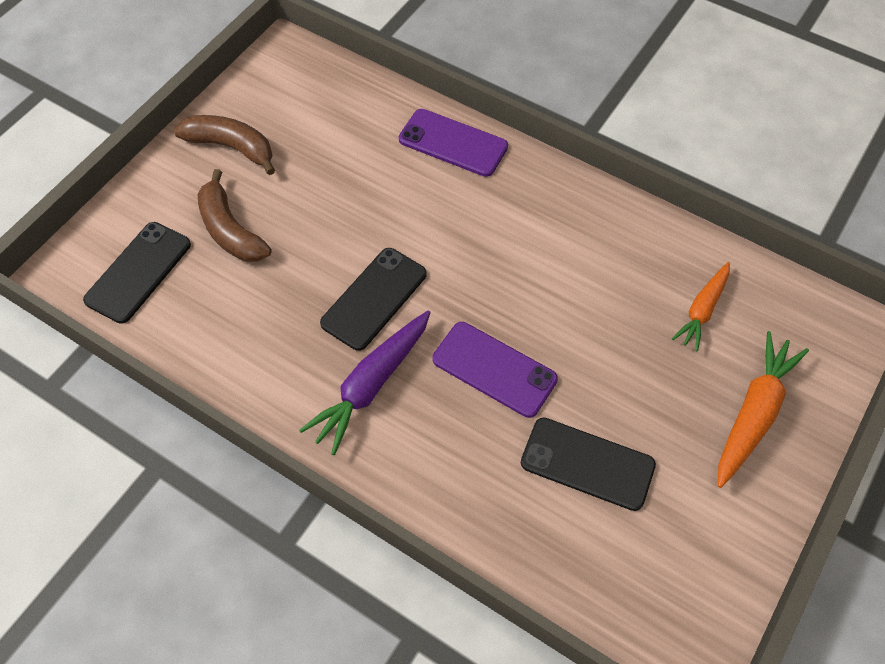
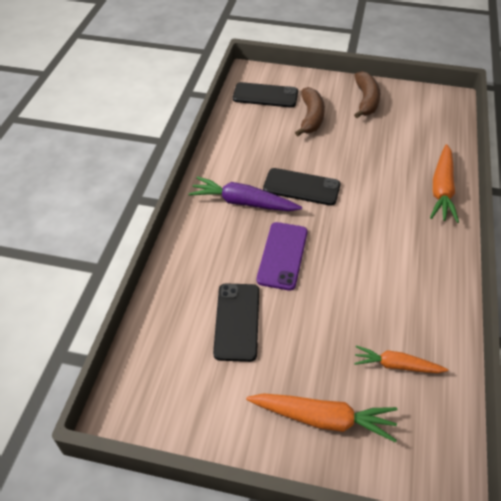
camera: 70 degrees right, 10 degrees down
brown banana [198,169,272,262] -> brown banana turned 150 degrees clockwise [295,87,325,136]
purple phone [399,109,508,177] -> orange carrot [430,144,459,223]

